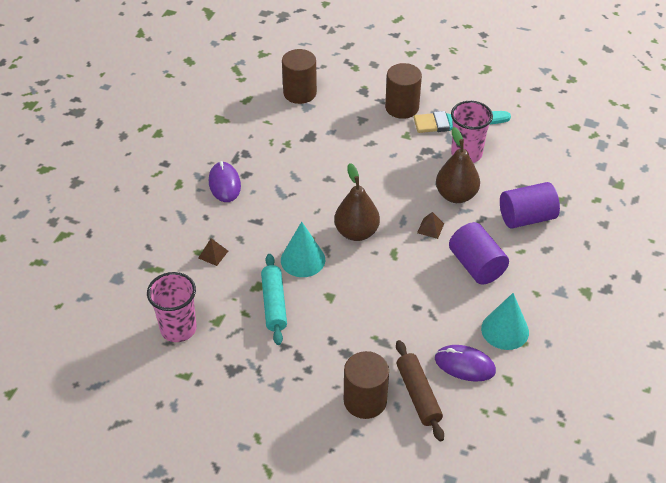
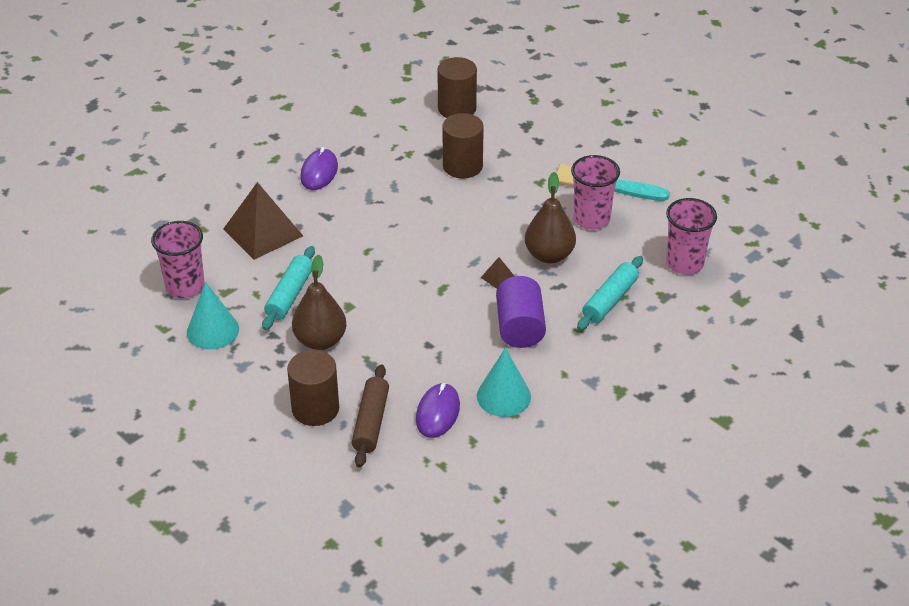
camera: 25 degrees right, 5 degrees down
brown pyramid [198,238,228,266] -> brown pyramid [223,182,303,260], size x2.38
turquoise cone [281,222,325,277] -> turquoise cone moved to [187,282,239,349]
brown pear [334,163,380,241] -> brown pear moved to [292,254,347,350]
brown cylinder [385,63,422,119] -> brown cylinder moved to [443,113,484,178]
purple mouse [435,345,496,382] -> purple mouse turned 60 degrees clockwise [416,383,460,438]
purple cylinder [500,182,560,229] -> turquoise rolling pin [577,256,643,330]
none -> pink cup [666,198,717,274]

